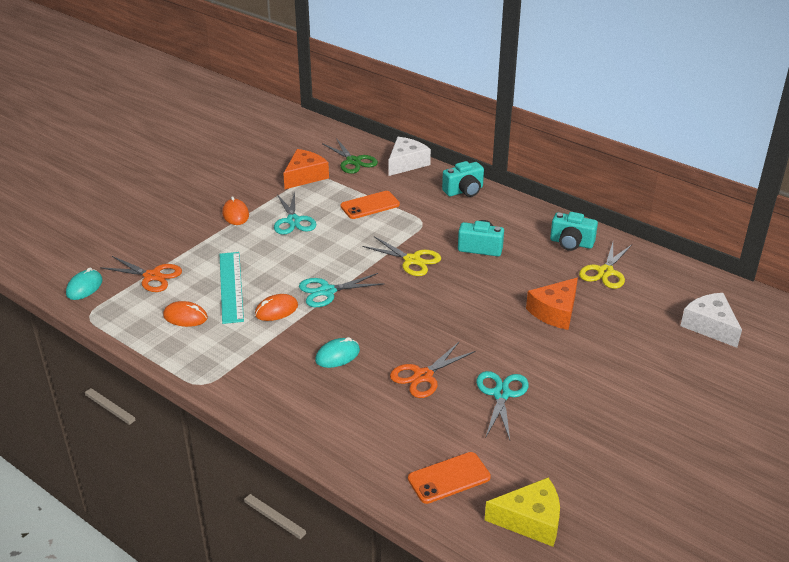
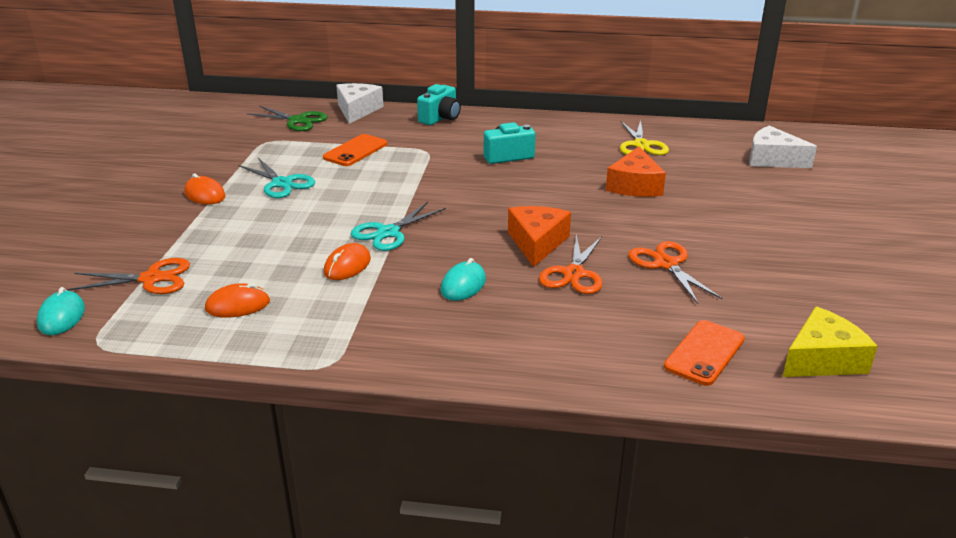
camera: 30 degrees left, 5 degrees down
turquoise ruler [220,252,244,324] -> none
orange cheese [283,149,329,189] -> orange cheese moved to [508,206,571,267]
yellow scissors [362,236,441,276] -> none
turquoise scissors [476,371,529,440] -> orange scissors [628,241,723,304]
turquoise camera [550,212,598,251] -> none

